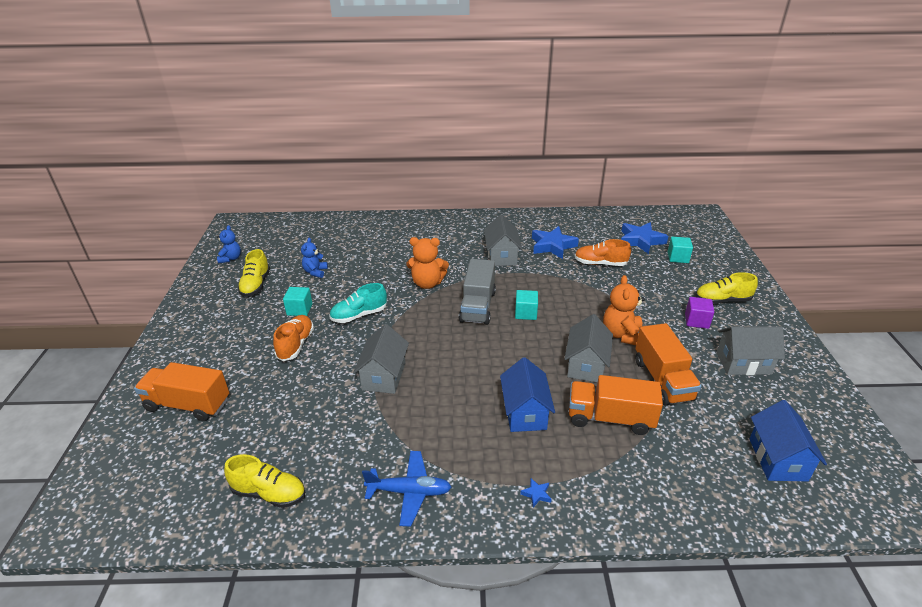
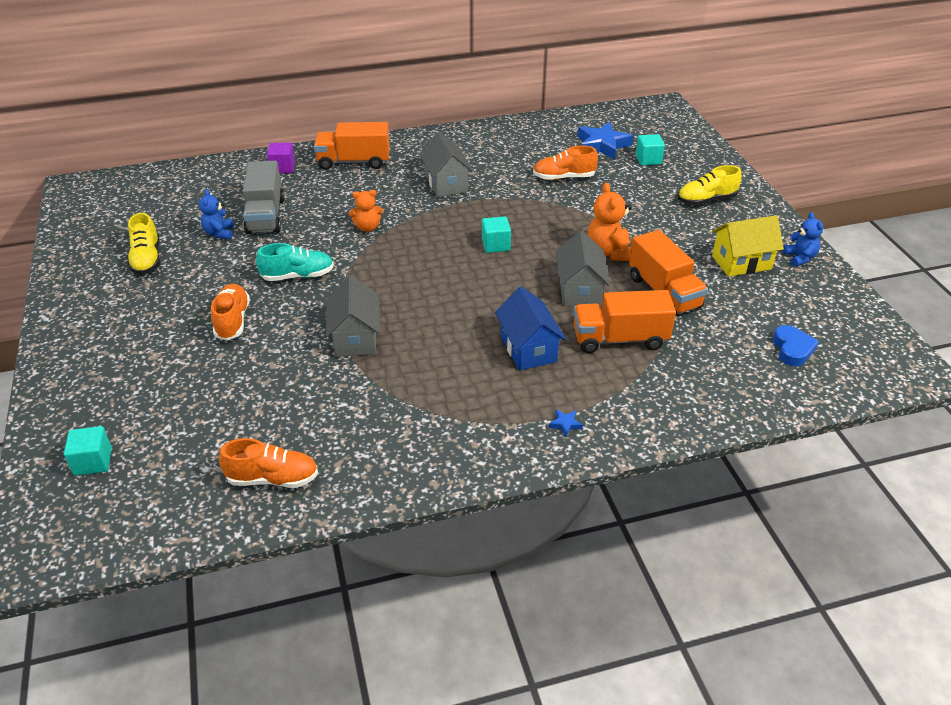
camera: 15 degrees left, 5 degrees up
orange truck [134,362,229,421] -> orange truck moved to [314,122,390,170]
blue teddy bear [217,225,241,263] -> blue teddy bear moved to [782,212,823,267]
yellow shoe [224,454,305,508] -> orange shoe [219,438,318,488]
turquoise cube [283,287,313,316] -> turquoise cube moved to [64,426,112,476]
turquoise shoe [329,283,387,323] -> turquoise shoe turned 150 degrees counterclockwise [256,243,334,281]
blue plane [362,451,451,526] -> none
orange teddy bear [406,237,449,289] -> orange teddy bear [349,190,383,232], size x0.65
grey truck [459,259,496,325] -> grey truck moved to [243,161,284,234]
blue star [532,226,579,259] -> none
purple cube [685,297,714,329] -> purple cube moved to [267,142,295,173]
grey house [716,326,785,375] -> yellow house [712,215,784,277]
blue house [749,400,827,481] -> blue heart [773,325,819,366]

